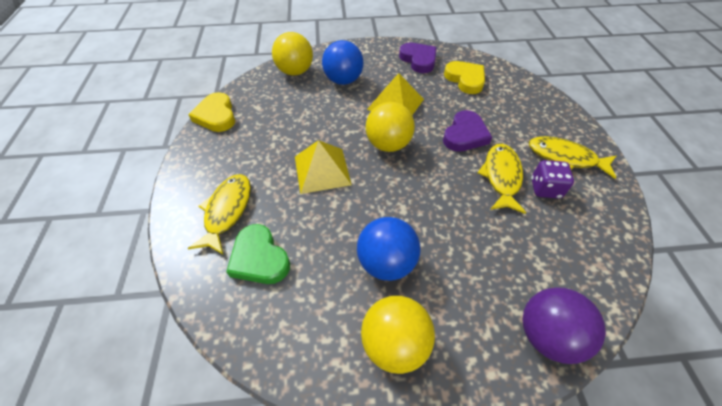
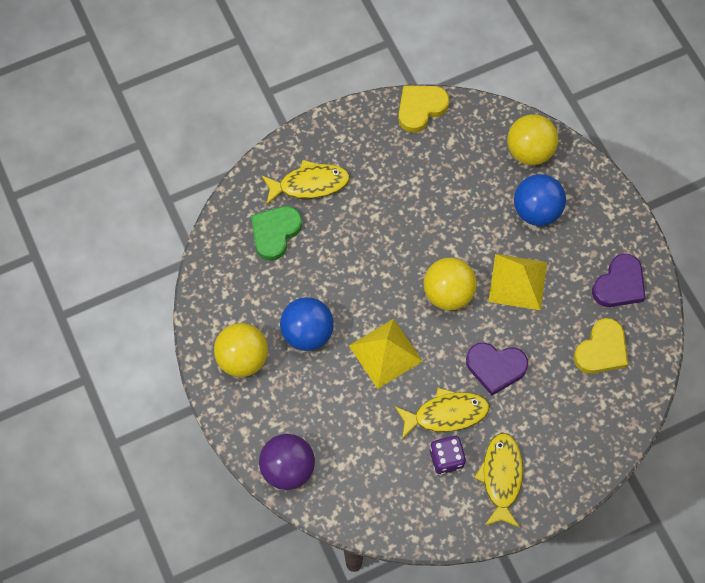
camera: 70 degrees right, 15 degrees up
yellow pyramid [295,140,352,194] -> yellow pyramid moved to [349,319,423,389]

